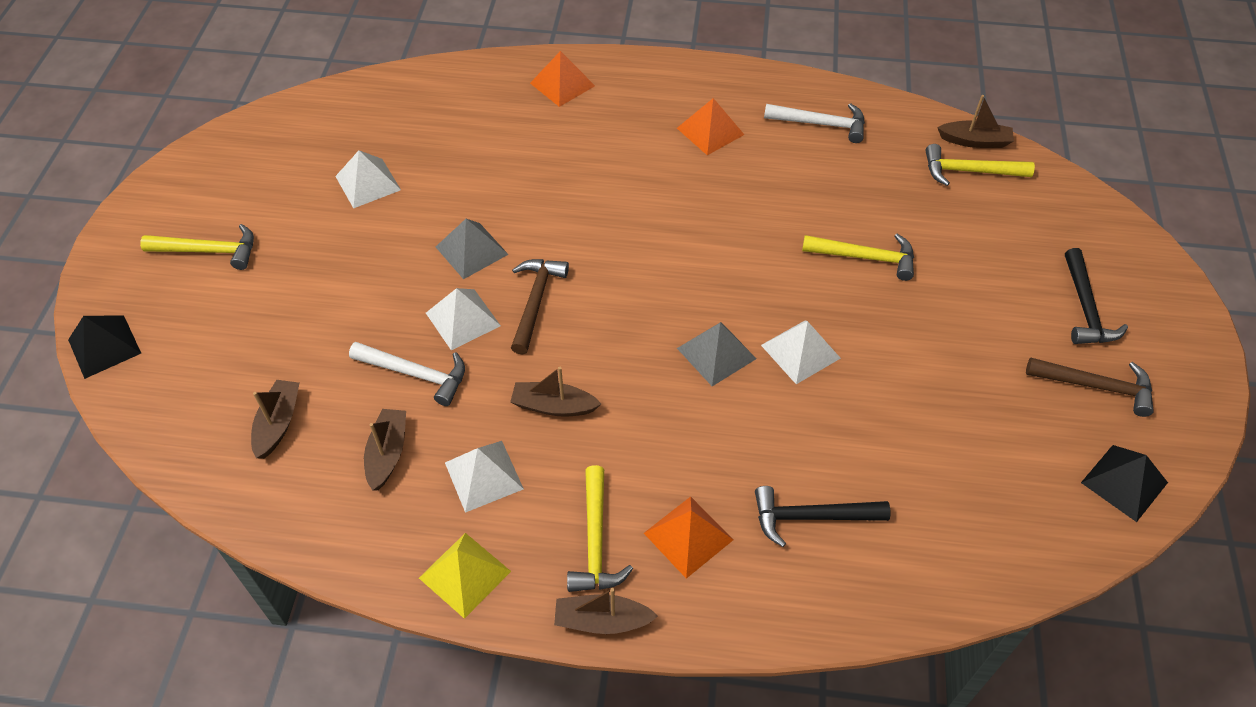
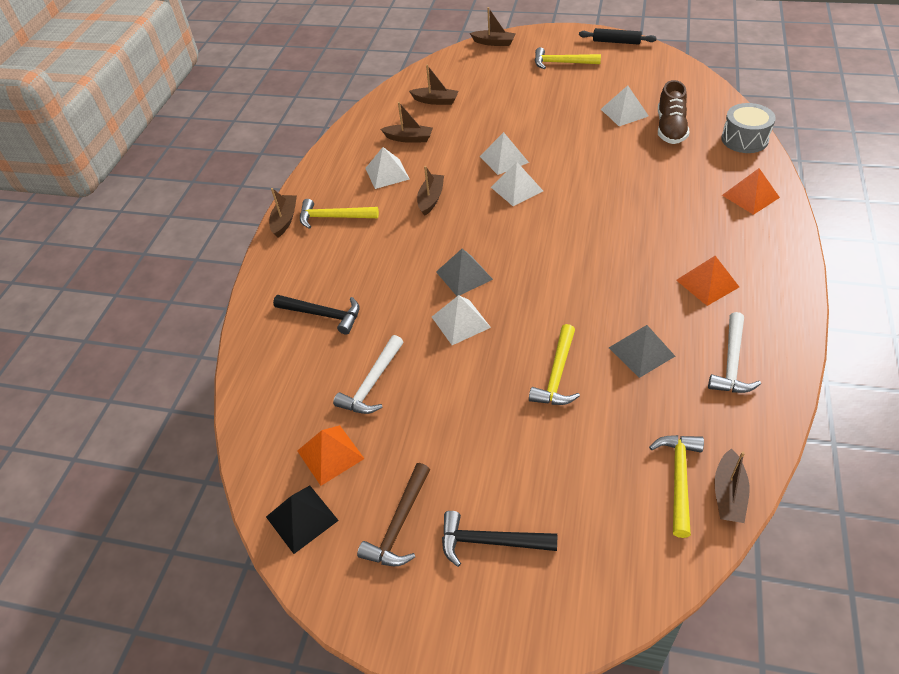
camera: 100 degrees right, 5 degrees down
black pyramid [68,315,141,379] -> brown boat [470,7,516,46]
yellow hammer [140,224,254,270] -> yellow hammer turned 90 degrees clockwise [535,47,601,69]
white hammer [349,342,465,406] -> white hammer moved to [333,335,403,414]
yellow pyramid [419,533,511,619] -> none
grey pyramid [436,219,509,279] -> grey pyramid moved to [609,325,675,378]
brown hammer [511,259,569,355] -> white pyramid [491,162,543,206]
orange pyramid [644,496,733,579] -> orange pyramid moved to [297,425,365,486]
black hammer [755,486,890,547] -> black hammer turned 105 degrees clockwise [273,295,359,335]
none -> black rolling pin [579,28,657,45]
none -> brown shoe [658,80,689,144]
none -> grey drum [721,103,776,153]

